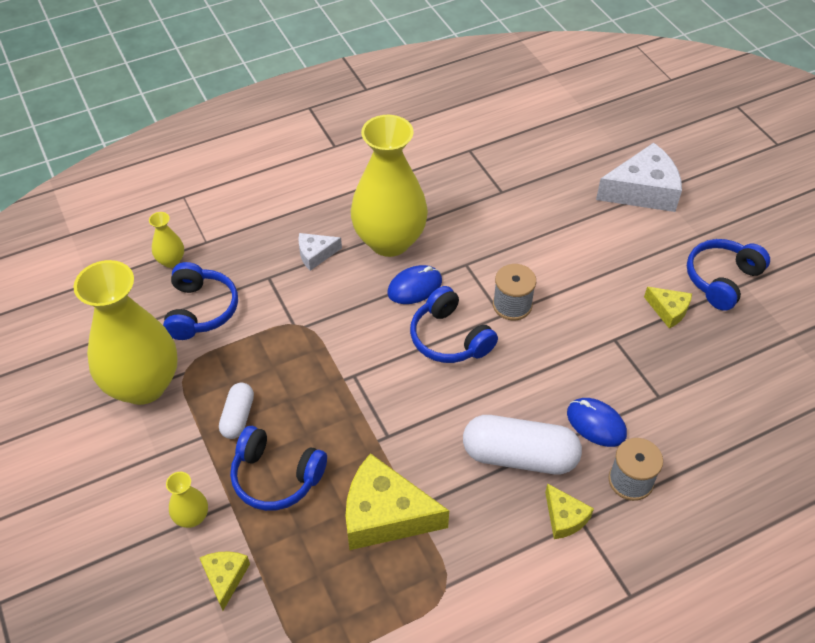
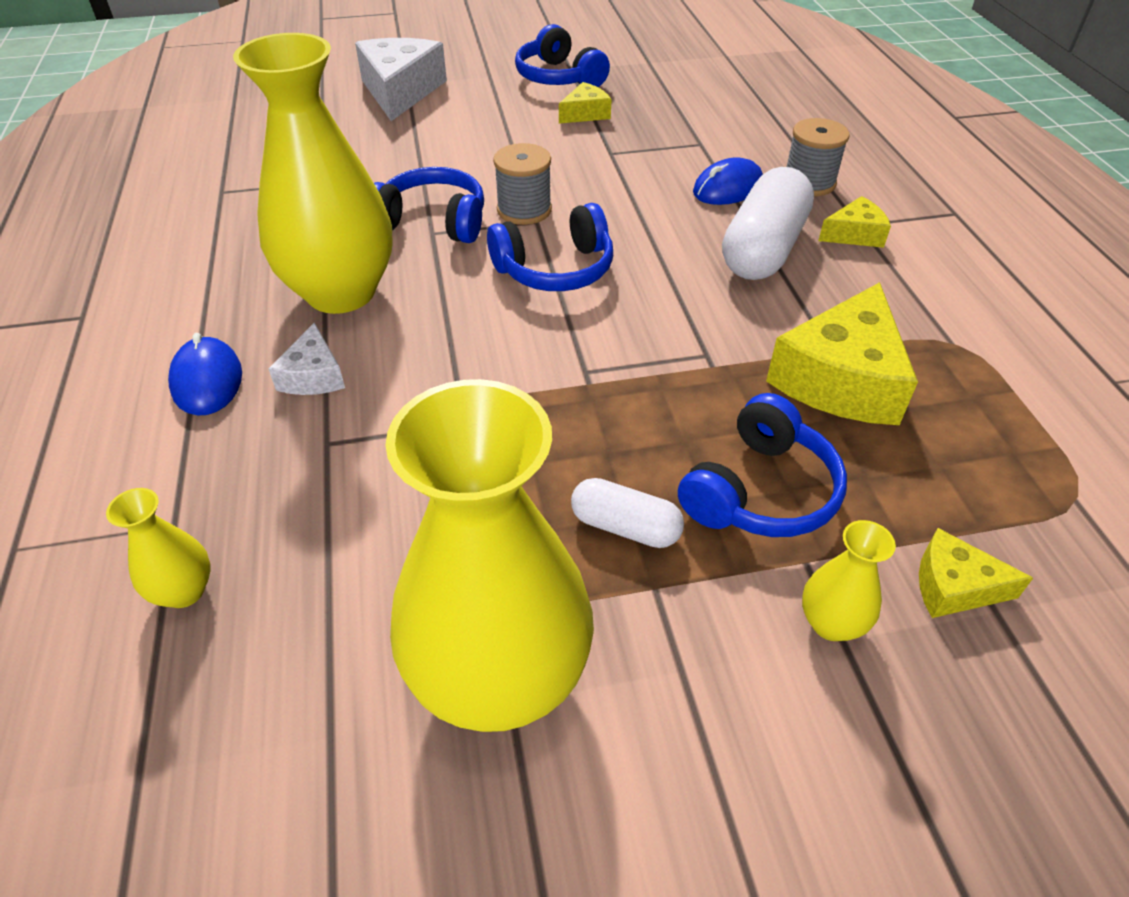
camera: 75 degrees left, 5 degrees down
blue headphones [163,262,238,340] -> blue headphones moved to [374,167,484,243]
blue mouse [387,265,442,304] -> blue mouse moved to [168,333,242,415]

